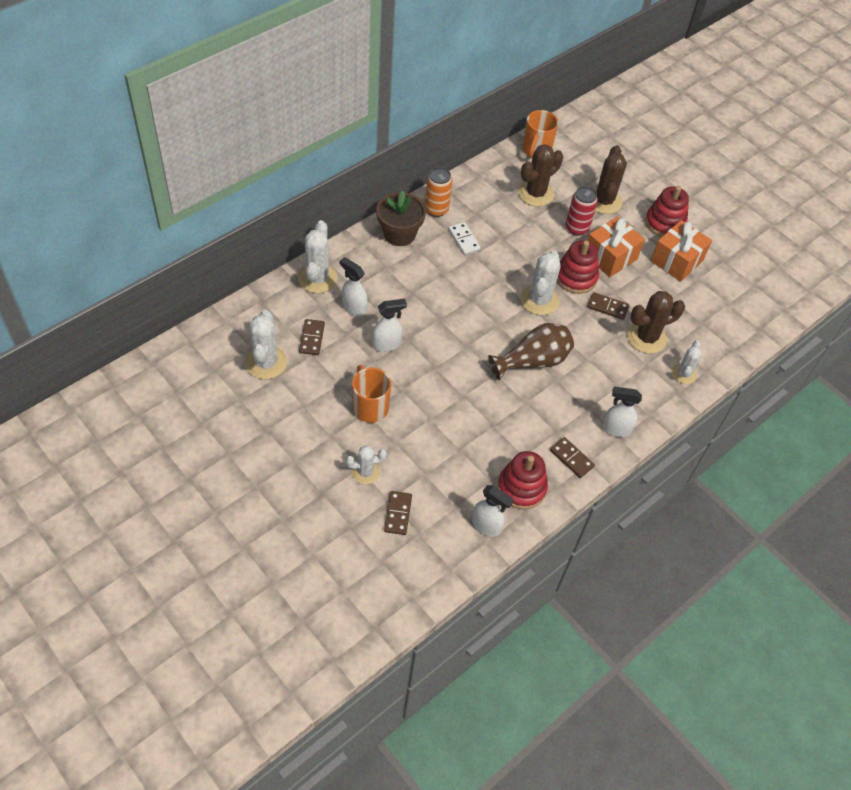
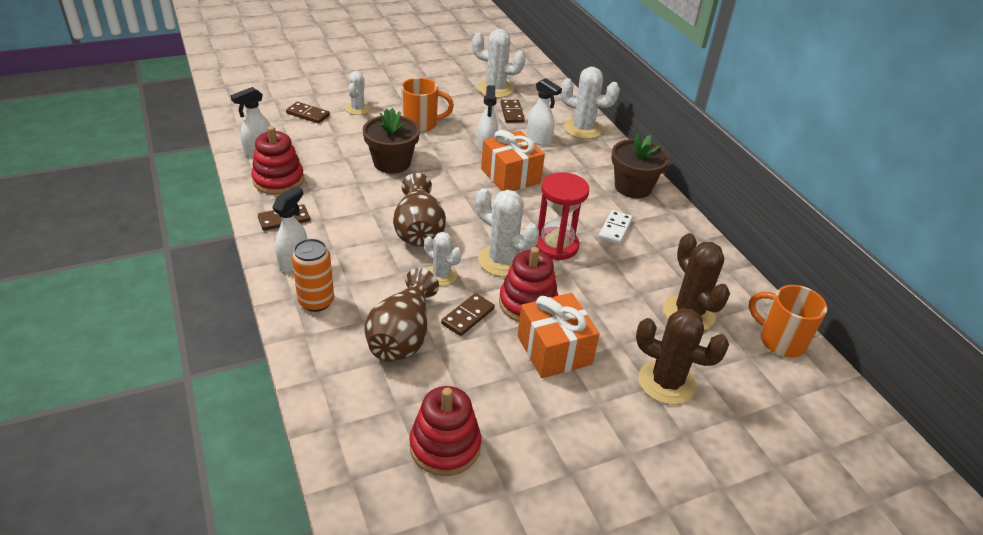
camera: 110 degrees right, 15 degrees down
brown domino [299,319,325,355] -> brown domino turned 60 degrees clockwise [501,100,525,123]
white spray bottle [340,257,368,317] -> white spray bottle turned 75 degrees clockwise [527,78,562,146]
orange can [425,167,452,217] -> orange can moved to [292,239,334,312]
white domino [449,222,480,255] -> white domino turned 60 degrees counterclockwise [598,210,633,245]
red can [566,186,598,236] -> none
brown cactus [627,291,685,354] -> brown vase [365,268,439,362]
red stacking toy [645,186,689,237] -> red stacking toy moved to [410,386,481,476]
orange gift [651,220,712,282] -> orange gift moved to [481,130,545,191]
white cactus [672,340,702,384] -> white cactus moved to [424,232,462,286]
none -> brown flower pot [363,108,420,174]
none -> red hourglass [535,172,589,260]

